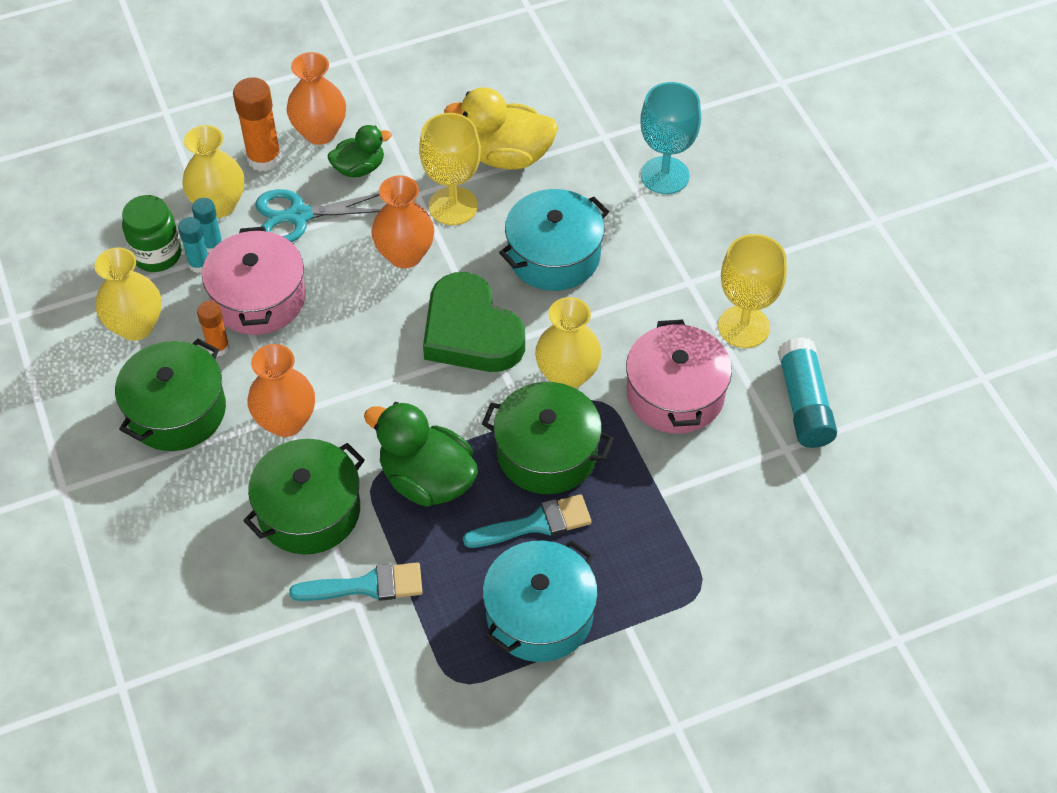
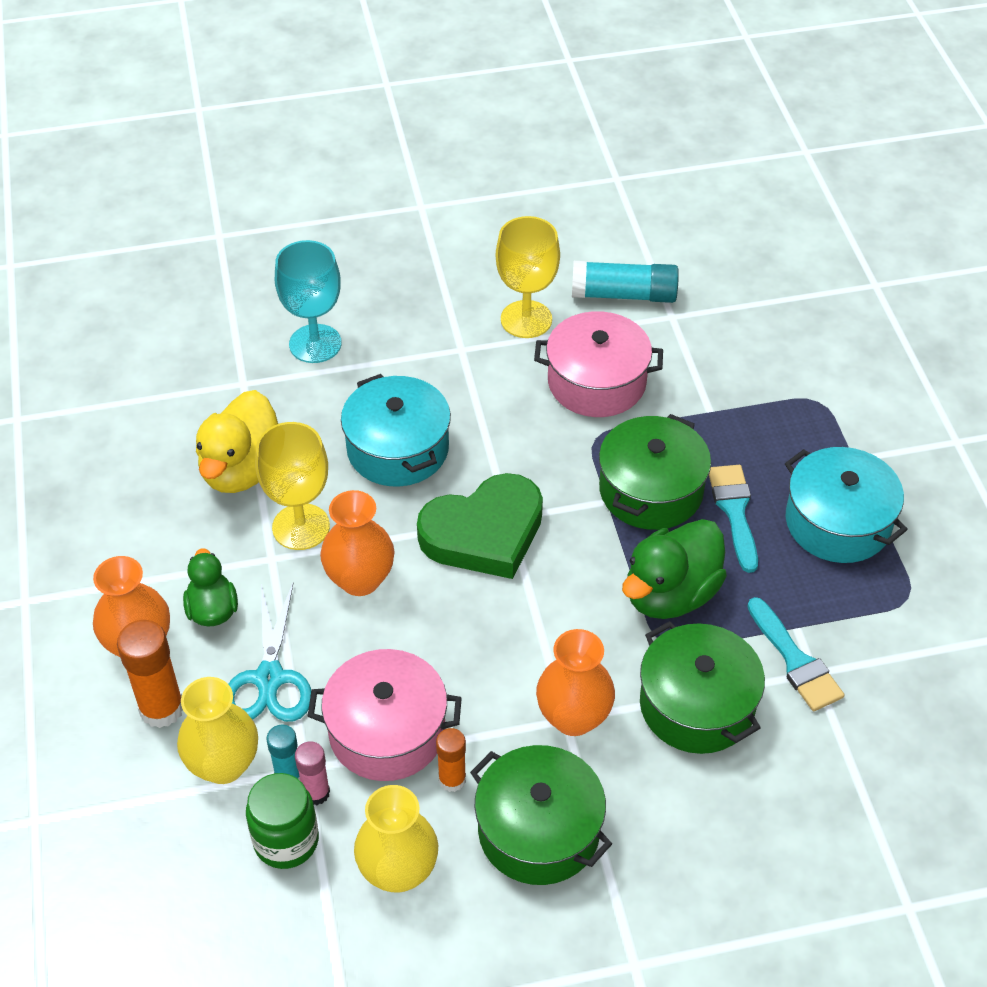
camera: 80 degrees left, 5 degrees down
turquoise glue stick [178,217,208,273] -> pink glue stick [295,741,330,805]
turquoise brush [289,562,423,601] -> turquoise brush turned 150 degrees clockwise [747,597,845,711]
yellow vase [535,297,601,389] -> none

